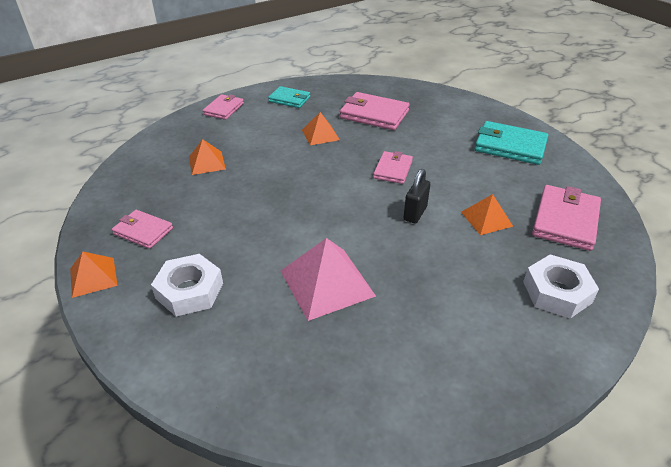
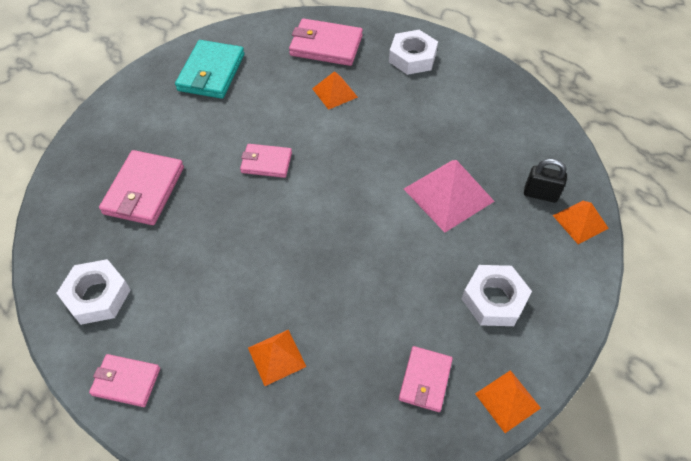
camera: 100 degrees left, 15 degrees up
turquoise wallet [268,86,310,108] -> white nut [57,259,131,325]
orange pyramid [302,112,340,145] -> orange pyramid moved to [553,201,609,244]
black padlock [403,169,430,224] -> black padlock moved to [524,159,567,202]

